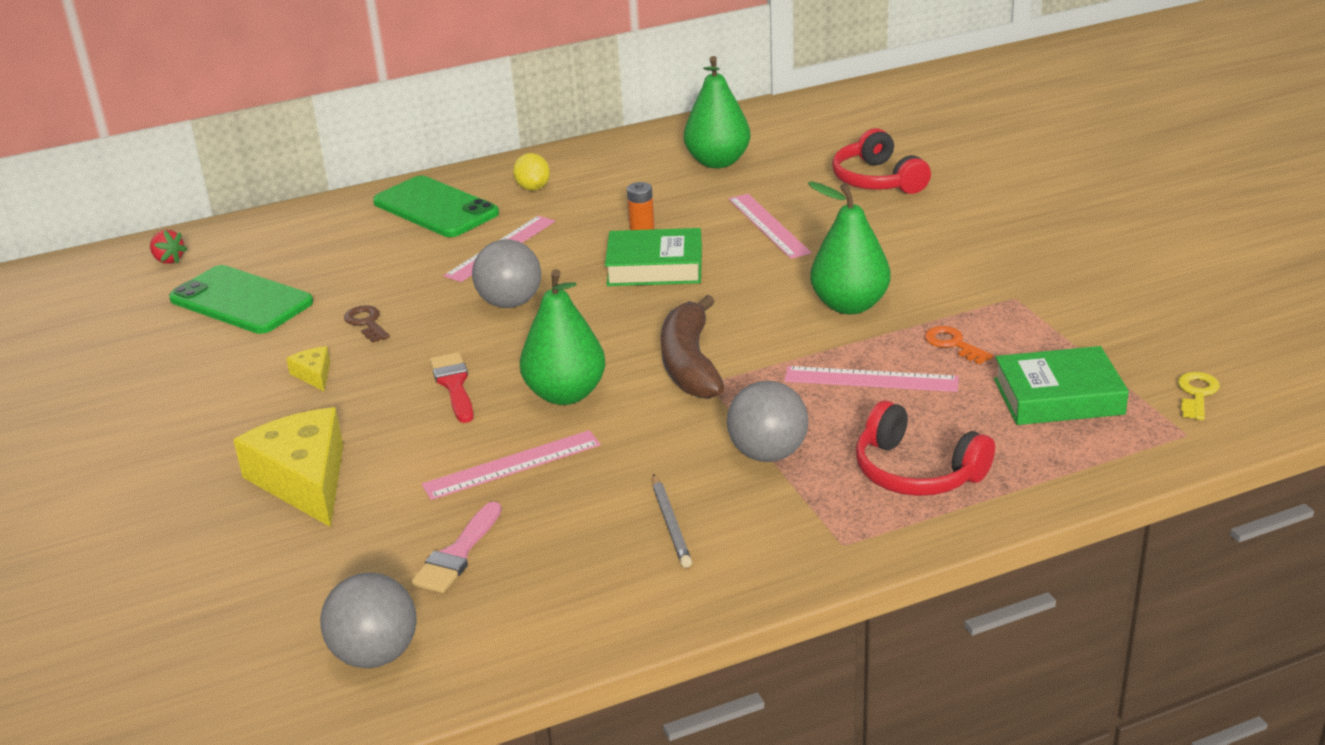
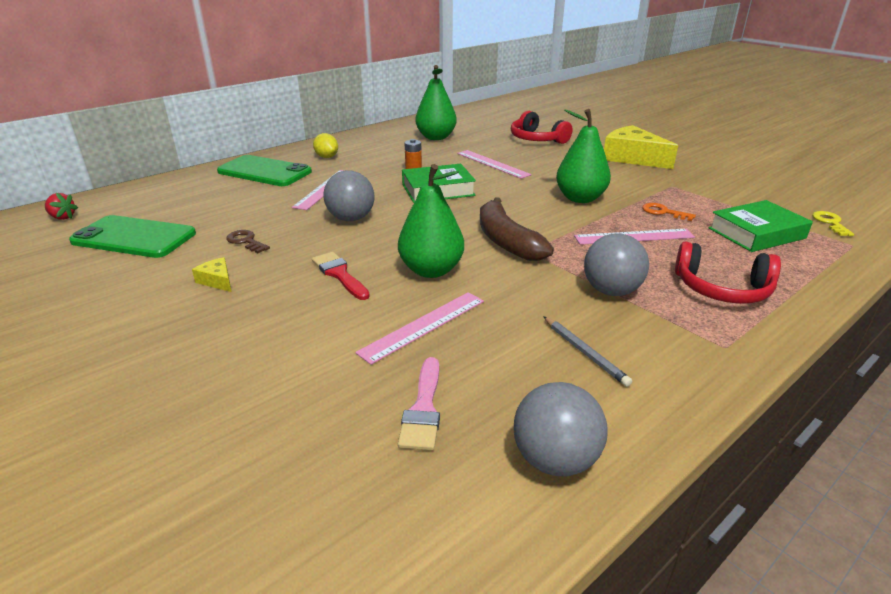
camera: 20 degrees left, 0 degrees up
yellow cheese [233,407,343,527] -> yellow cheese moved to [604,125,678,169]
grey ball [320,573,417,668] -> grey ball moved to [514,382,608,476]

